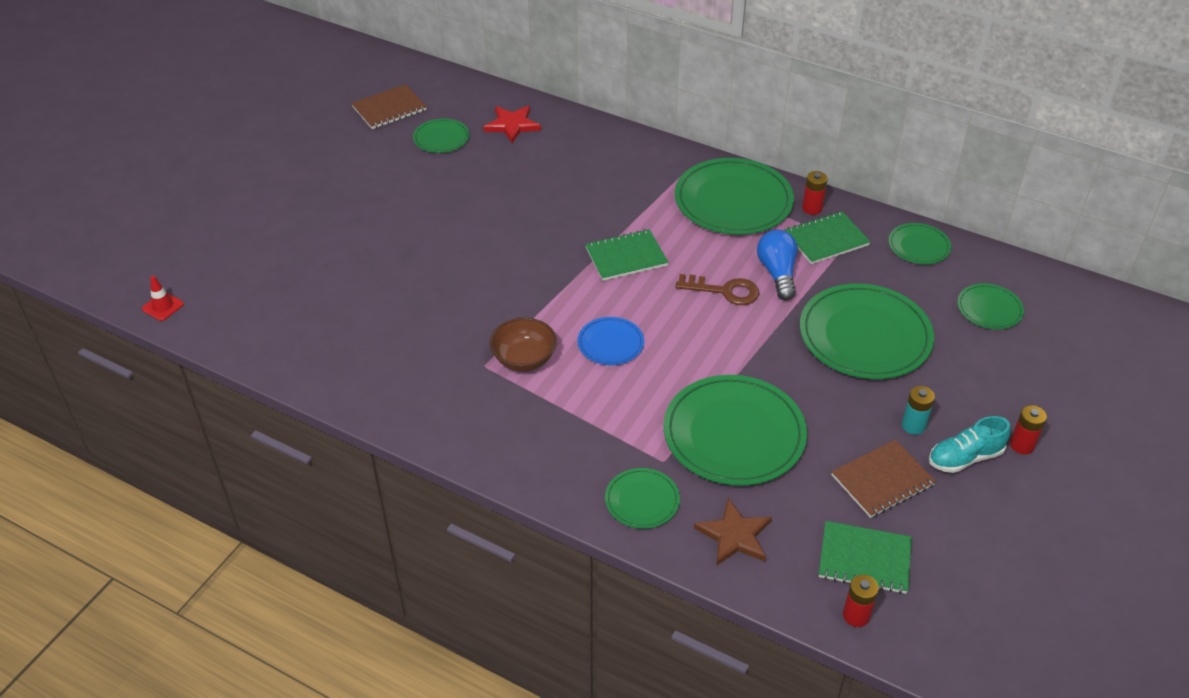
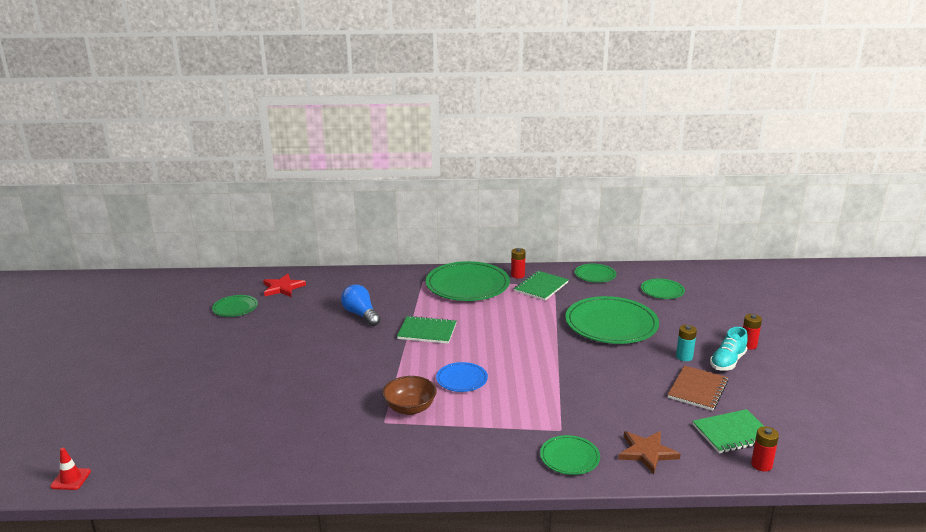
camera: 30 degrees left, 20 degrees down
brown notebook [351,84,427,129] -> none
green notebook [585,229,669,281] -> green notebook turned 60 degrees clockwise [397,316,457,344]
green plate [663,375,807,486] -> none
brown key [676,274,760,305] -> none
blue light bulb [757,230,798,301] -> blue light bulb moved to [341,285,381,326]

